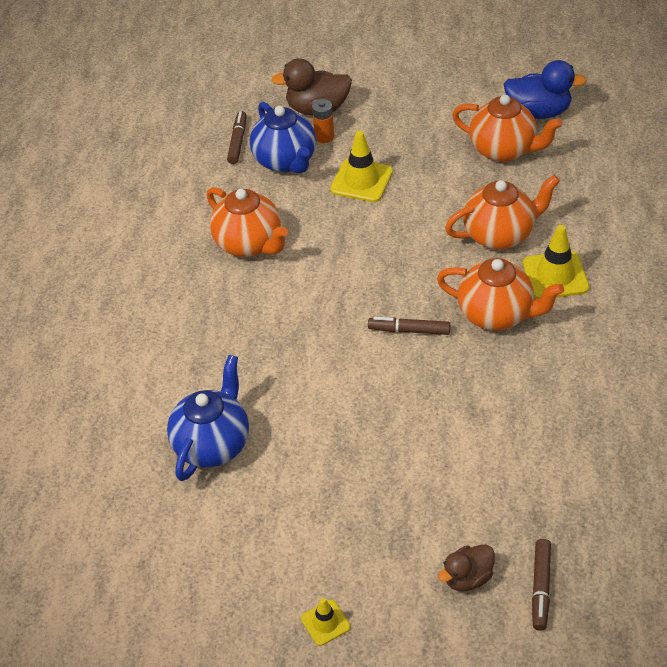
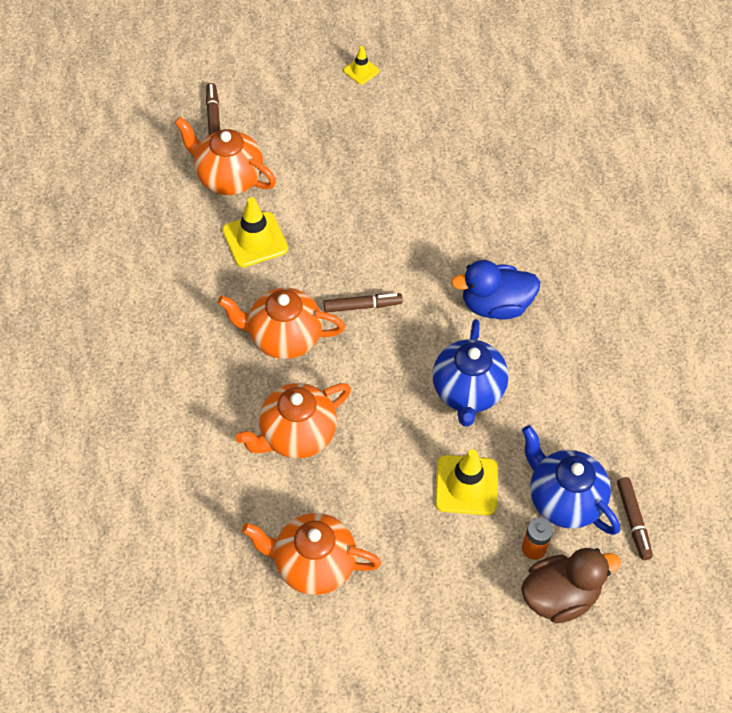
camera: 160 degrees right, 10 degrees up
blue teapot [167,355,249,481] -> blue teapot moved to [433,319,509,427]
orange teapot [207,187,288,257] -> orange teapot moved to [174,117,276,195]
brown duck [438,544,495,591] -> none
blue duck [503,60,587,119] -> blue duck moved to [451,260,540,320]
yellow traffic cone [523,225,589,299] -> yellow traffic cone moved to [222,197,288,267]

